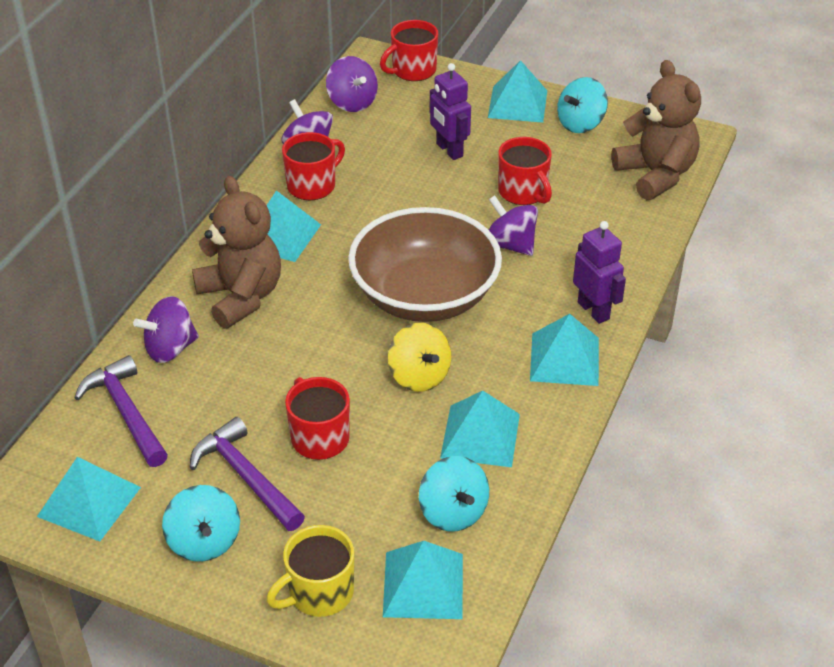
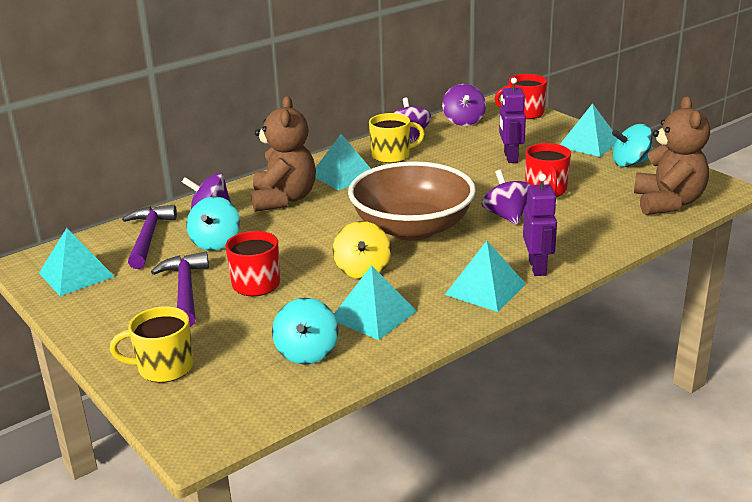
camera: 30 degrees right, 15 degrees down
turquoise spinning top [162,485,240,562] -> turquoise spinning top moved to [186,196,240,251]
red mug [282,132,345,200] -> yellow mug [369,113,425,163]
turquoise pyramid [383,541,463,619] -> none

